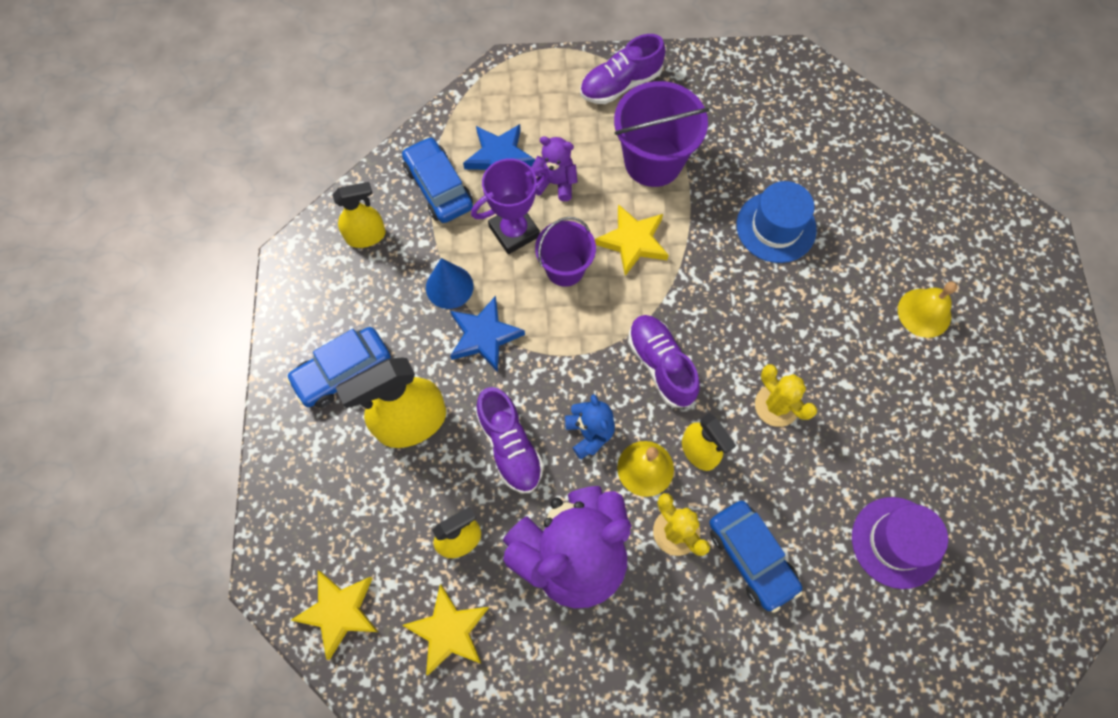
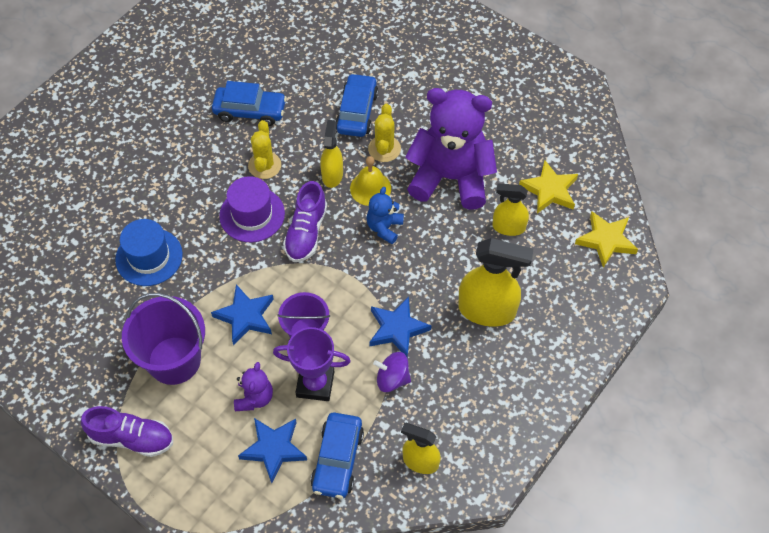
camera: 140 degrees left, 10 degrees down
blue car [286,327,391,408] -> blue car moved to [212,81,287,126]
blue cone [426,258,474,309] -> purple spinning top [373,352,411,392]
purple shoe [476,387,544,493] -> none
purple teddy bear [531,136,578,201] -> purple teddy bear turned 135 degrees counterclockwise [234,362,273,411]
yellow star [595,204,669,276] -> blue star [211,284,274,346]
purple hat [852,497,948,589] -> purple hat moved to [219,176,285,242]
yellow bell [898,281,957,338] -> none

